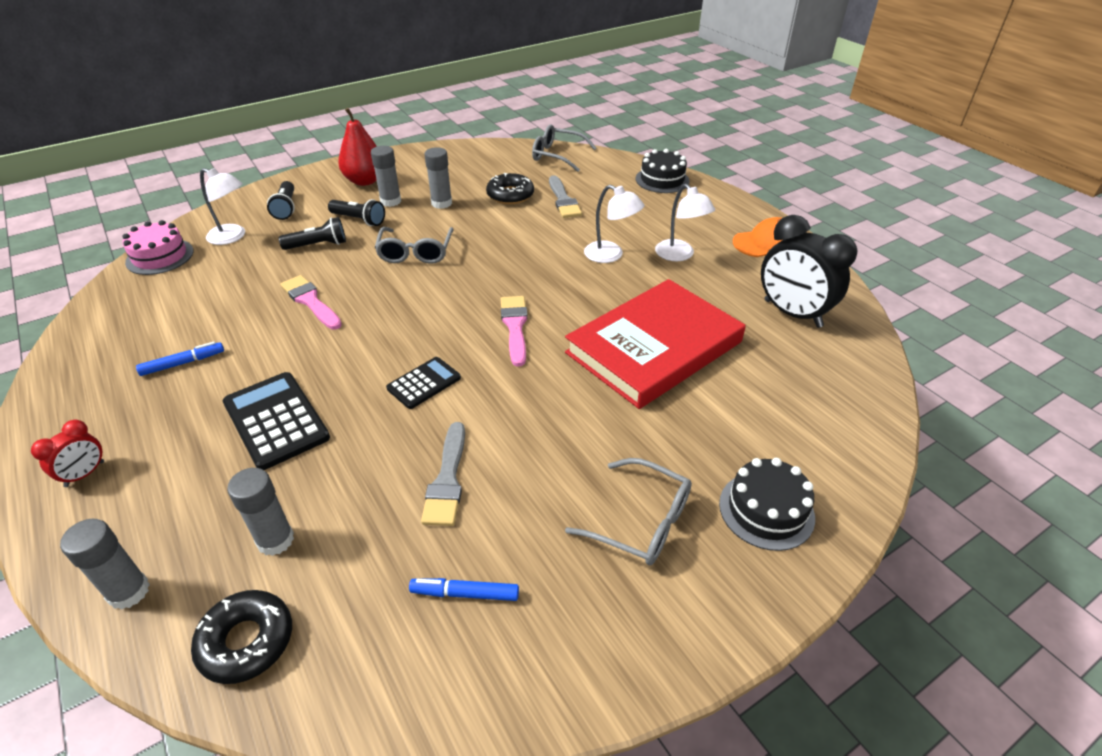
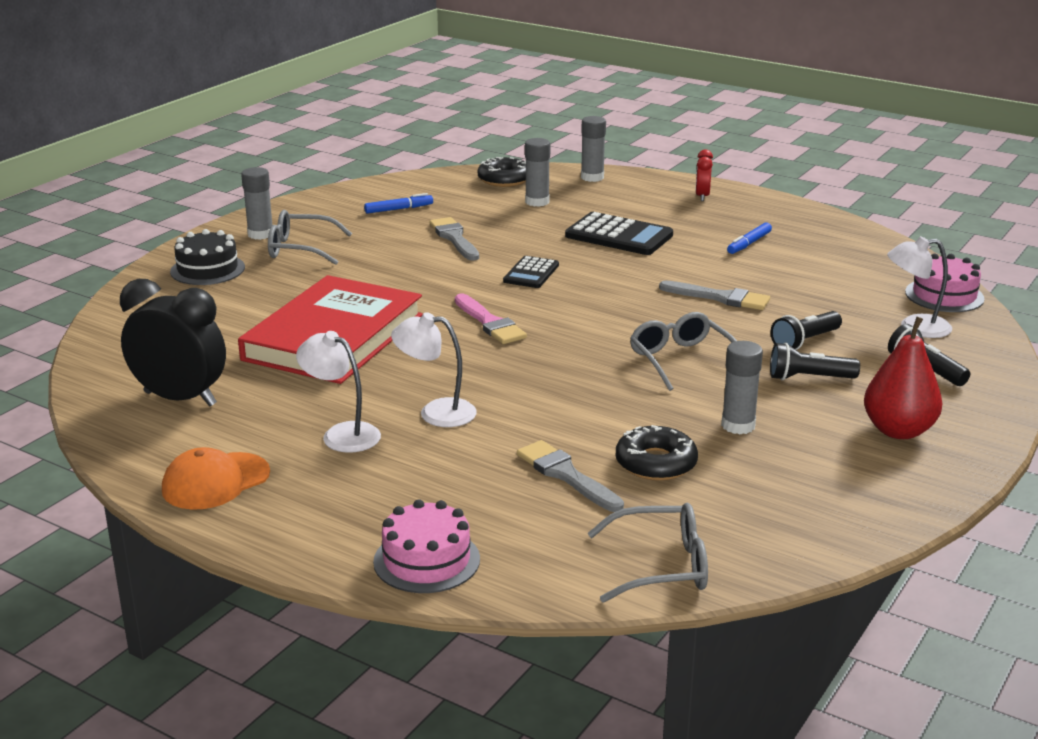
camera: 155 degrees right, 15 degrees down
pink brush [280,275,342,330] -> grey brush [659,280,770,310]
grey glue stick [371,146,401,207] -> grey glue stick moved to [241,167,273,240]
black cake [636,149,689,193] -> pink cake [373,499,480,593]

